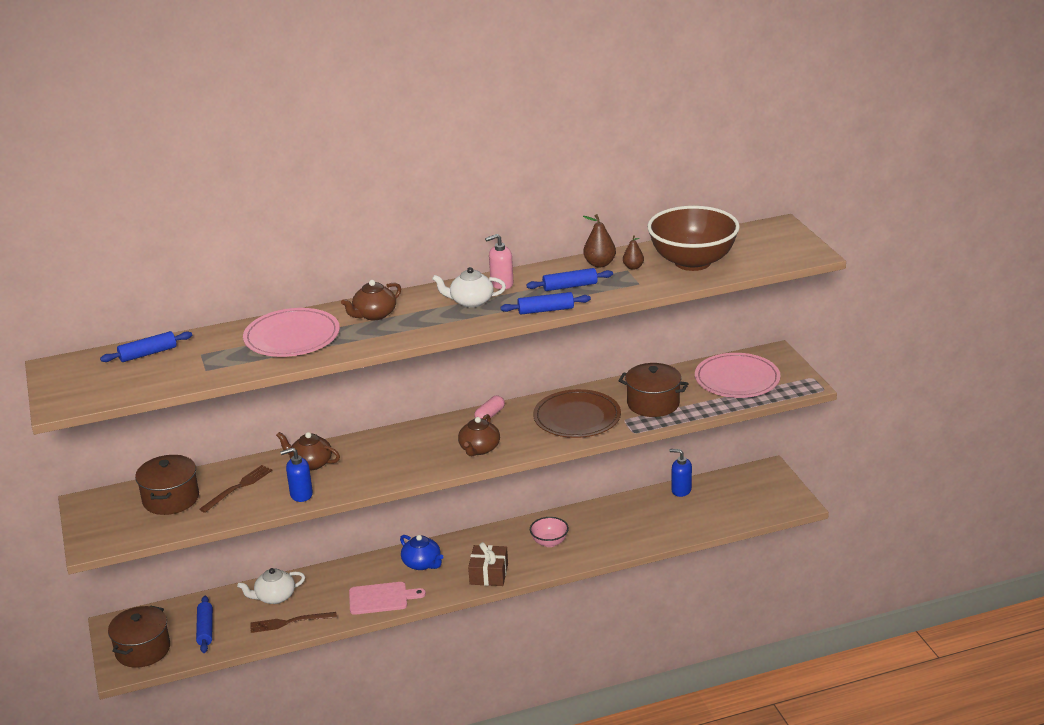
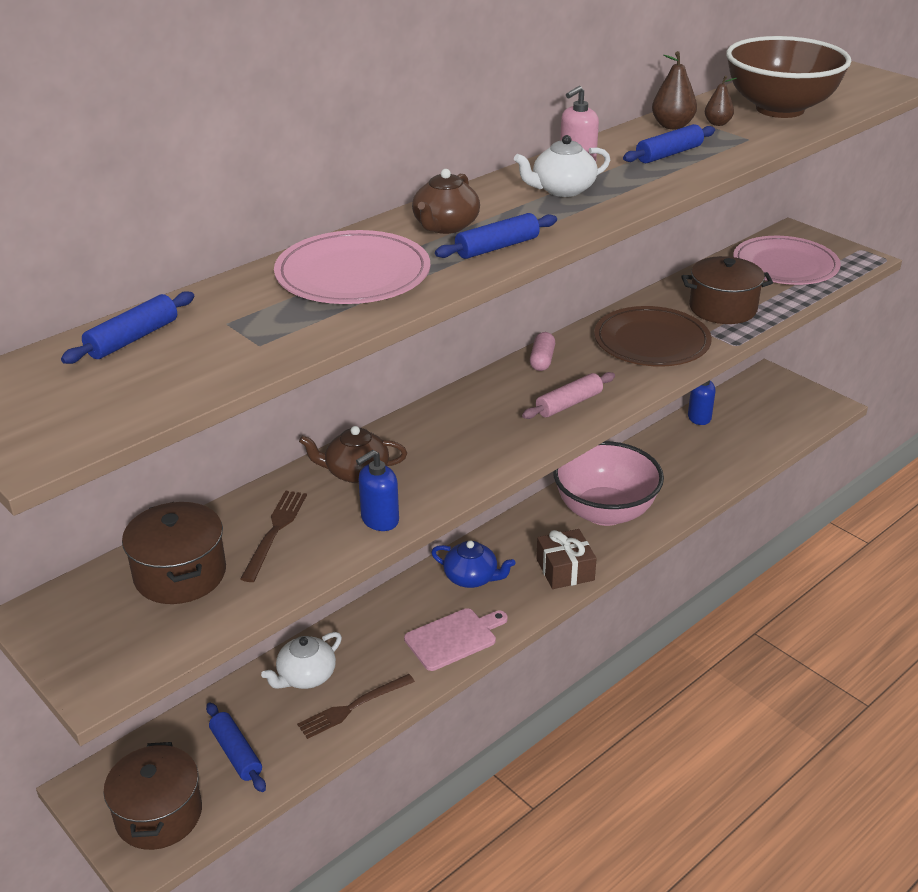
camera: 25 degrees left, 5 degrees up
brown teapot [458,414,500,456] -> pink rolling pin [522,372,615,419]
blue rolling pin [500,292,591,315] -> blue rolling pin moved to [435,213,557,259]
pink bowl [530,517,569,547] -> pink bowl [553,441,664,526], size x2.15

